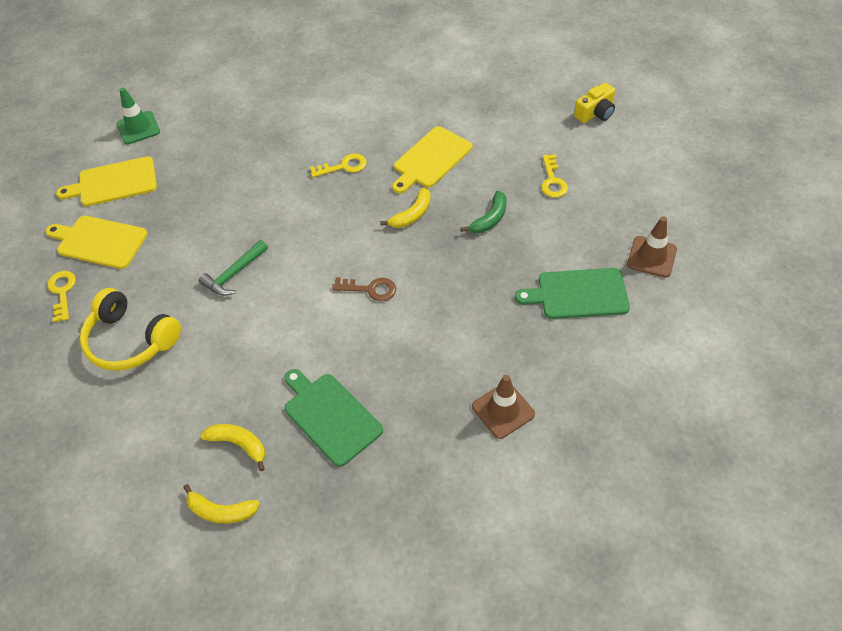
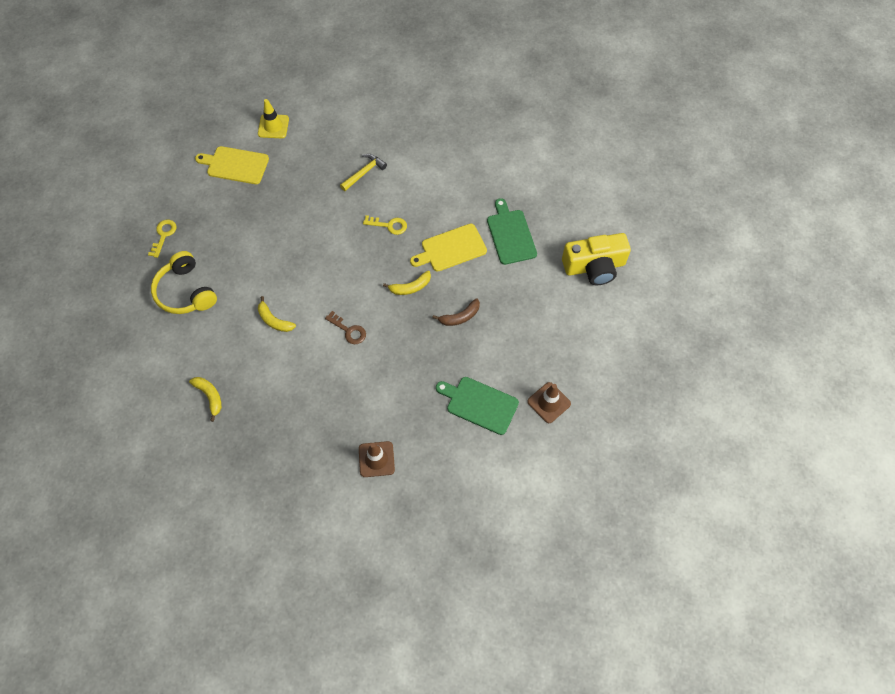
camera: 25 degrees right, 10 degrees up
yellow cutting board [46,216,148,269] -> none
green traffic cone [117,87,160,144] -> yellow traffic cone [258,99,289,138]
yellow banana [183,484,260,524] -> yellow banana moved to [258,296,296,332]
green hammer [198,240,268,296] -> none
green cutting board [285,369,383,467] -> green cutting board moved to [487,198,537,265]
green banana [461,191,507,233] -> brown banana [432,299,480,326]
yellow key [541,154,568,198] -> none
yellow camera [574,83,615,123] -> yellow camera [562,233,631,285], size x1.77
none -> yellow hammer [340,154,387,191]

